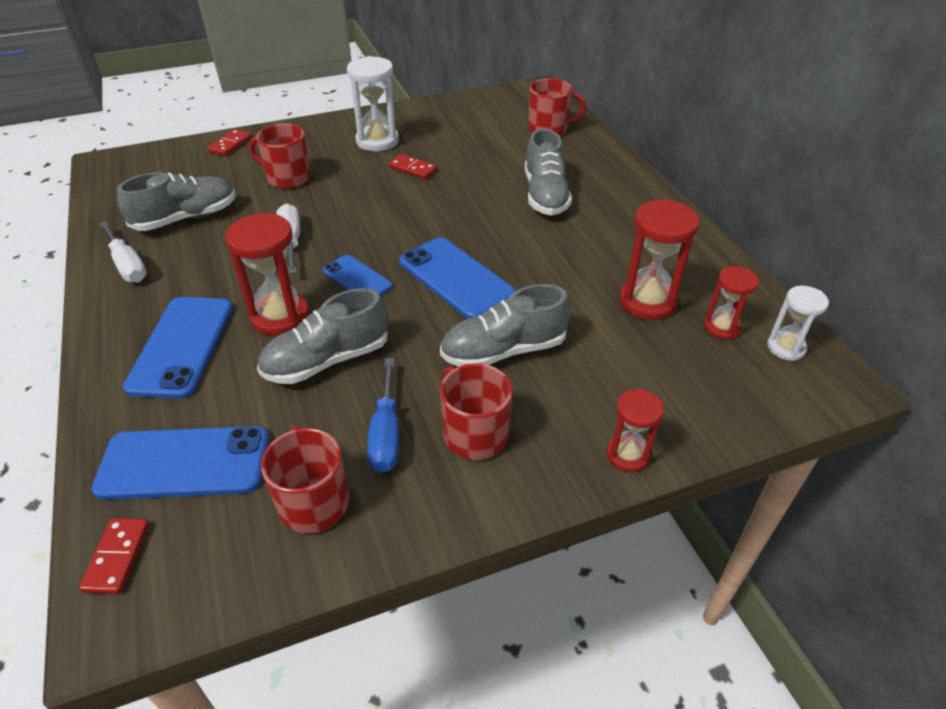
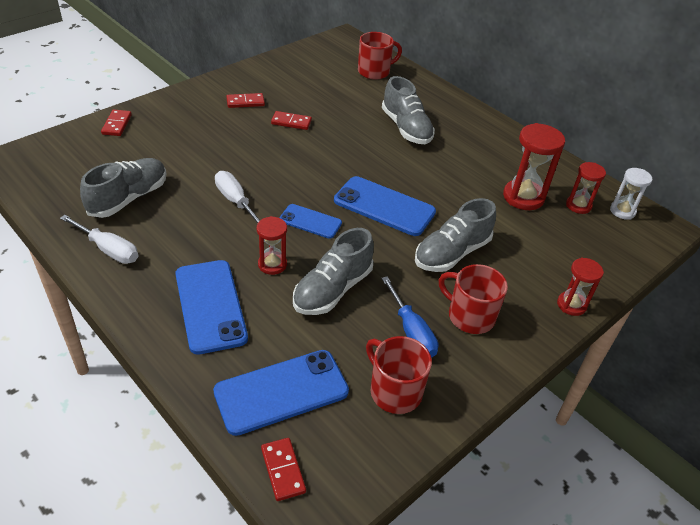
camera: 25 degrees left, 0 degrees up
red hourglass [225,213,310,336] -> red hourglass [257,216,287,275], size x0.61
red mug [249,124,311,189] -> none
white hourglass [347,56,399,151] -> red domino [226,93,265,108]

